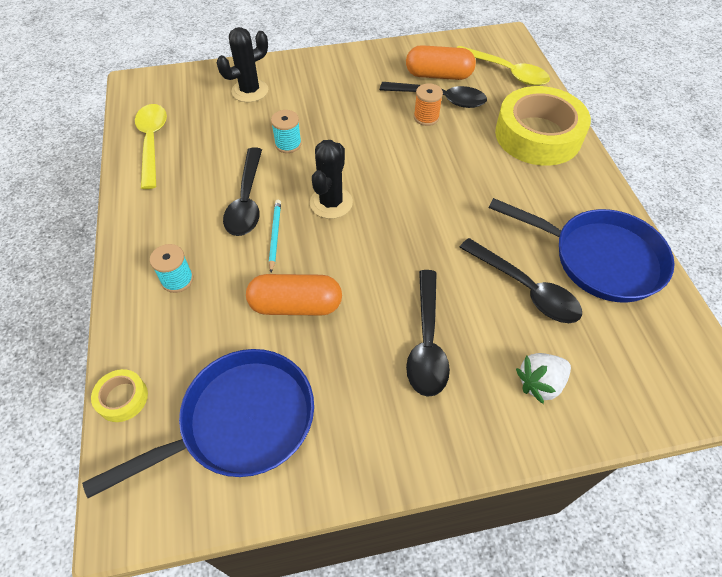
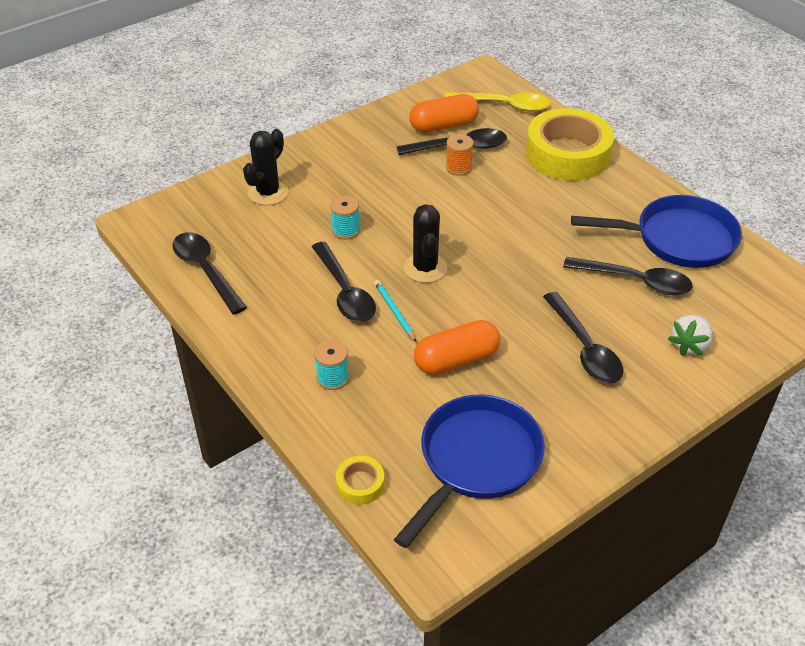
camera: 25 degrees left, 10 degrees down
yellow spoon [135,104,167,189] -> black spoon [172,232,247,314]

